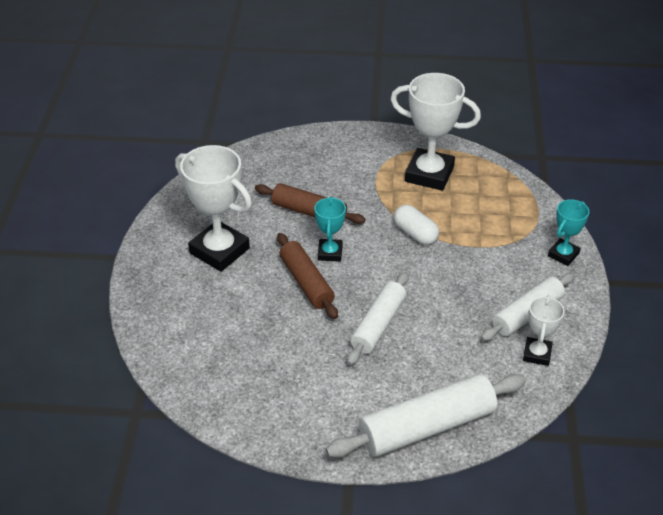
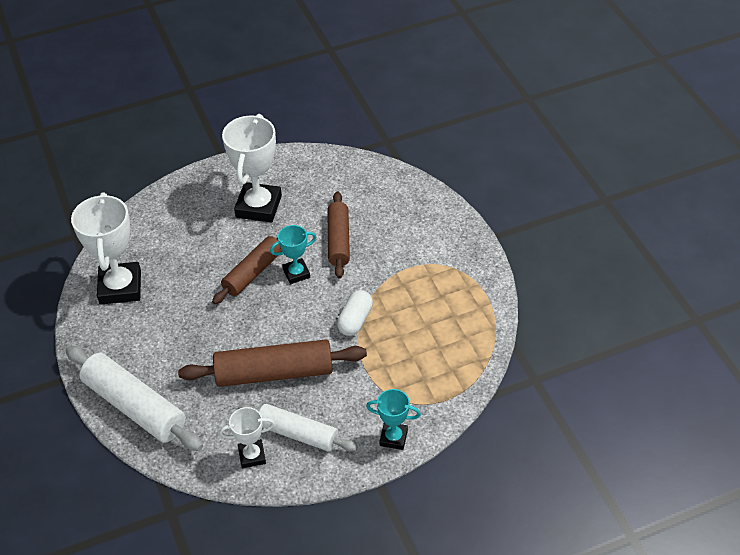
camera: 65 degrees right, 5 degrees up
white rolling pin [347,272,408,365] -> none
white trophy [390,73,481,191] -> white trophy moved to [71,192,141,305]
none -> brown rolling pin [178,339,367,387]

